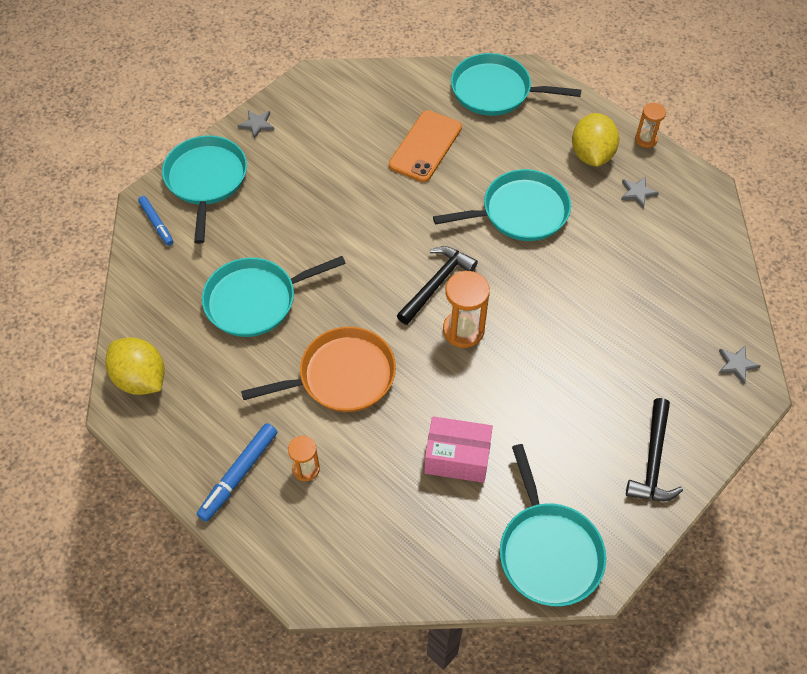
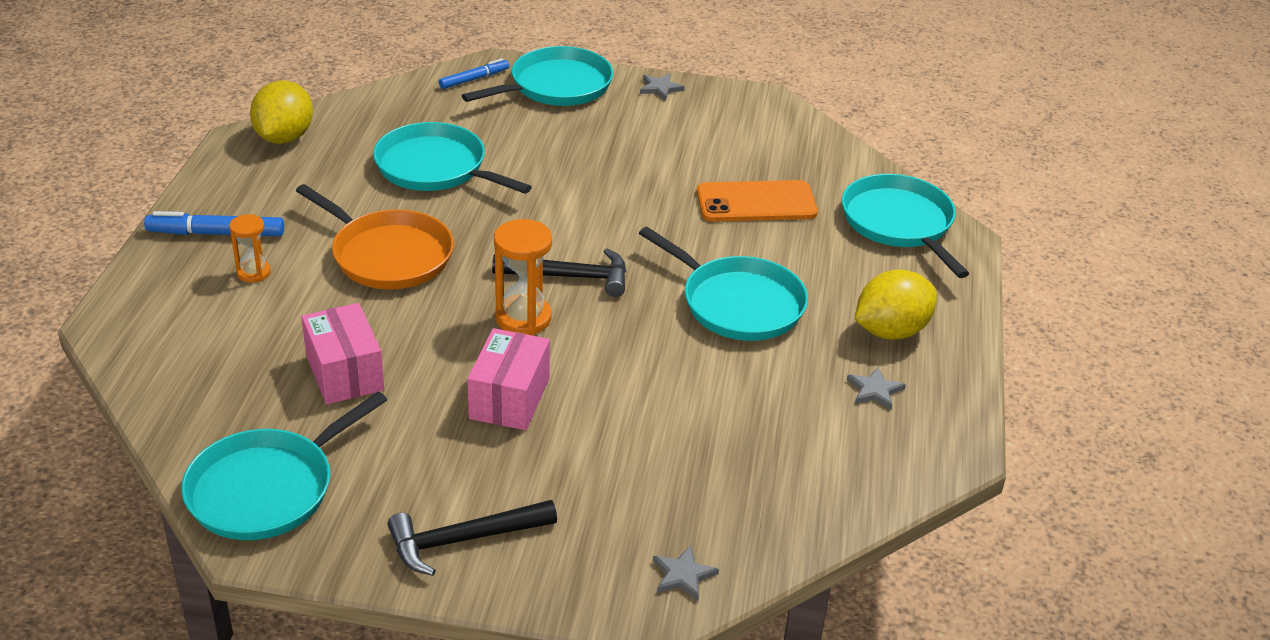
camera: 55 degrees right, 20 degrees down
blue marker [138,196,173,246] -> blue marker turned 150 degrees counterclockwise [439,58,509,89]
orange hourglass [635,103,666,148] -> none
none -> pink box [467,328,550,430]

